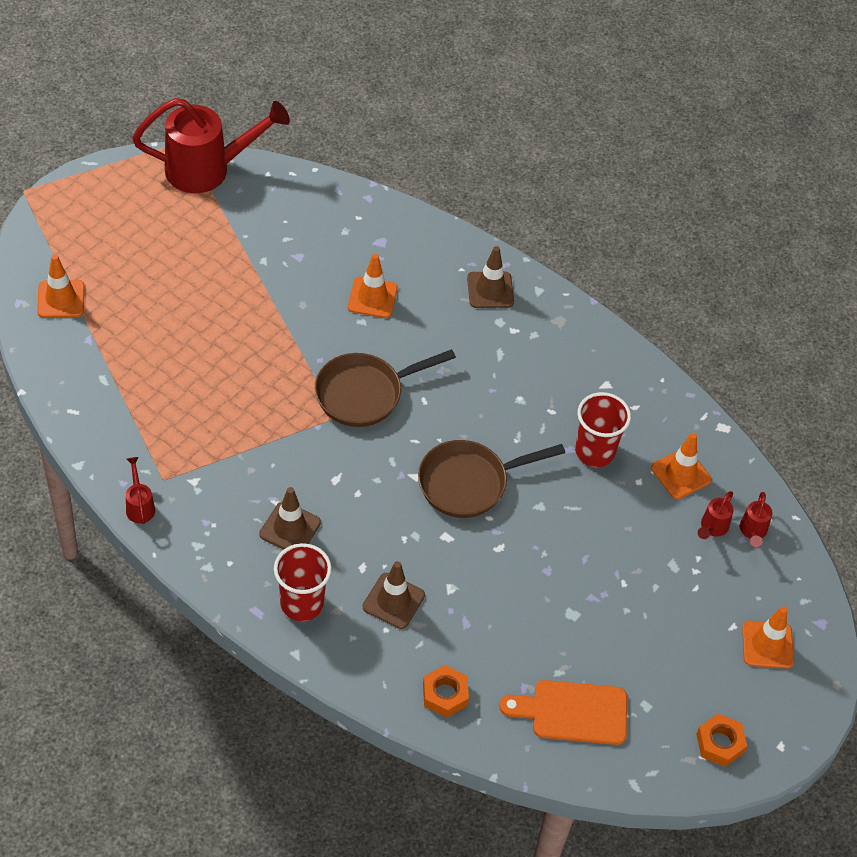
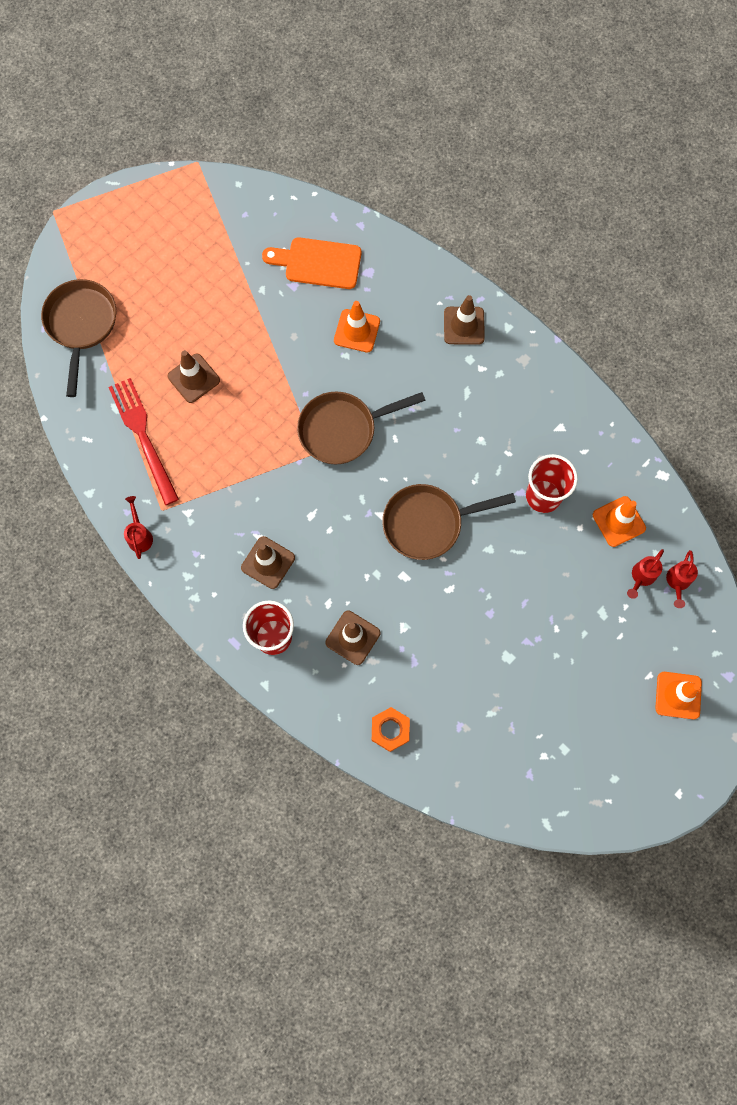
camera: 10 degrees right, 20 degrees up
orange traffic cone [37,254,85,318] -> brown pan [41,279,116,397]
red watering can [132,98,290,193] -> none
orange cutting board [499,680,627,745] -> orange cutting board moved to [262,237,361,289]
orange nut [696,714,747,767] -> none
none -> red fork [108,378,179,505]
none -> brown traffic cone [168,350,220,403]

